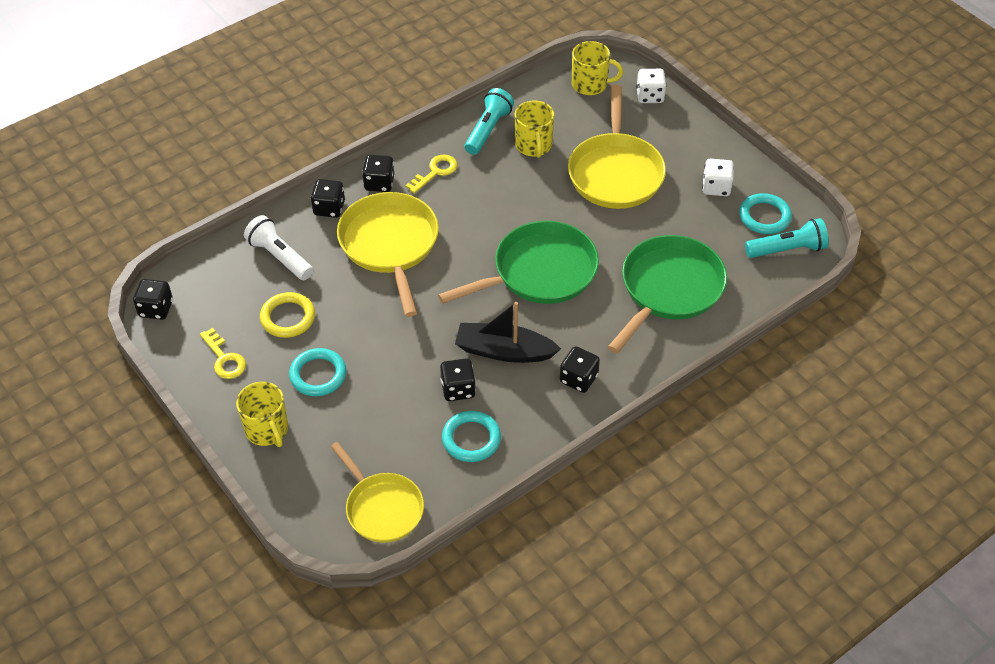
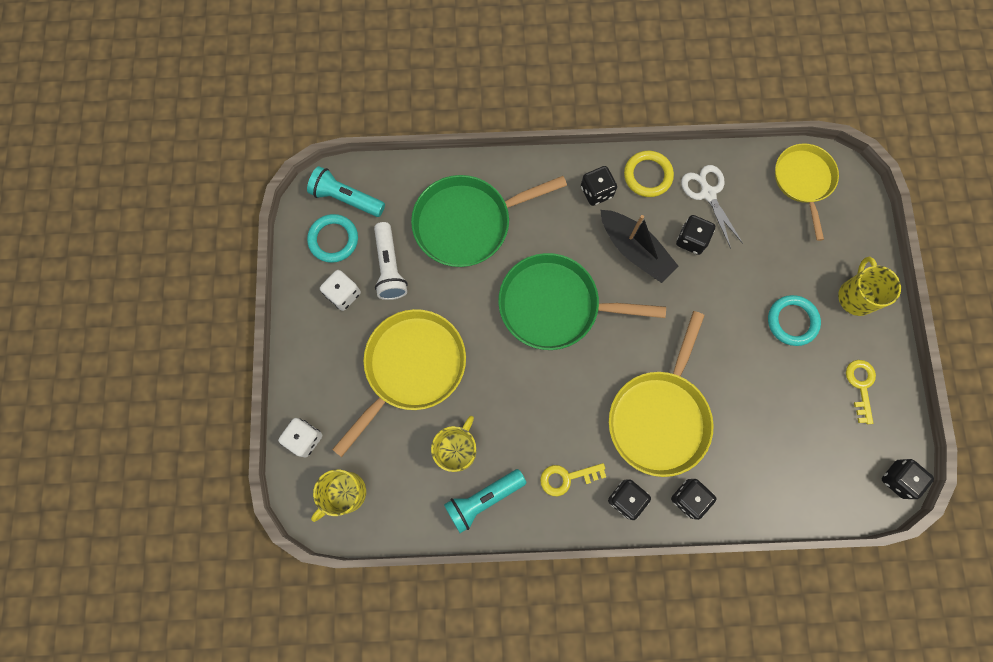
camera: 145 degrees left, 25 degrees up
white flashlight [244,215,313,280] -> white flashlight moved to [374,222,408,300]
yellow ring [260,292,315,338] -> yellow ring moved to [624,151,674,197]
turquoise ring [442,411,501,462] -> white scissors [681,165,743,249]
yellow mug [572,41,623,95] -> yellow mug turned 90 degrees counterclockwise [311,469,366,522]

